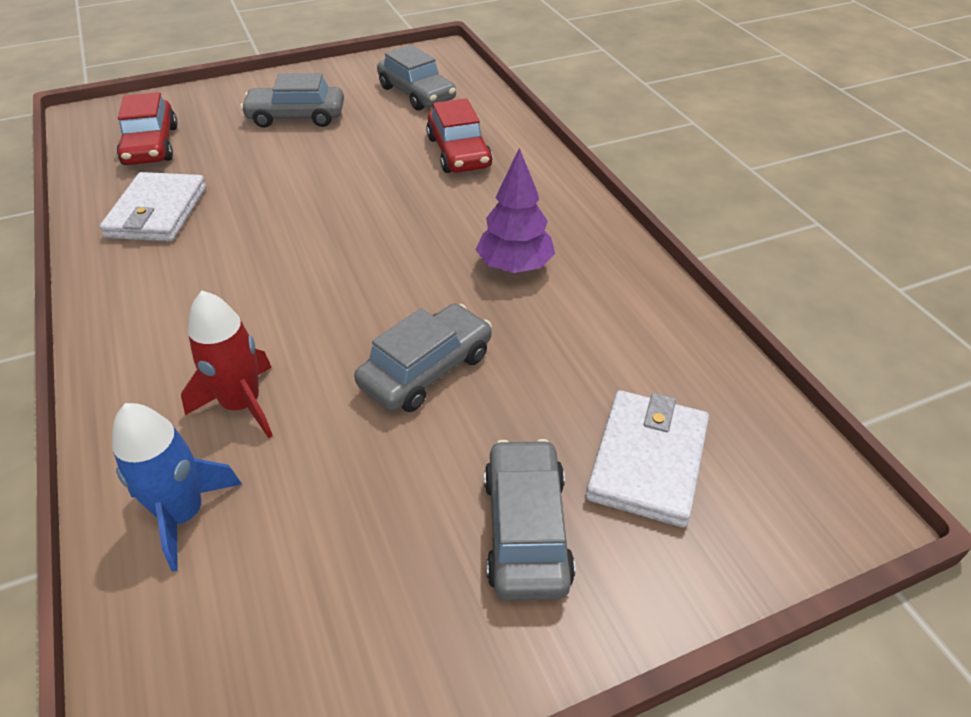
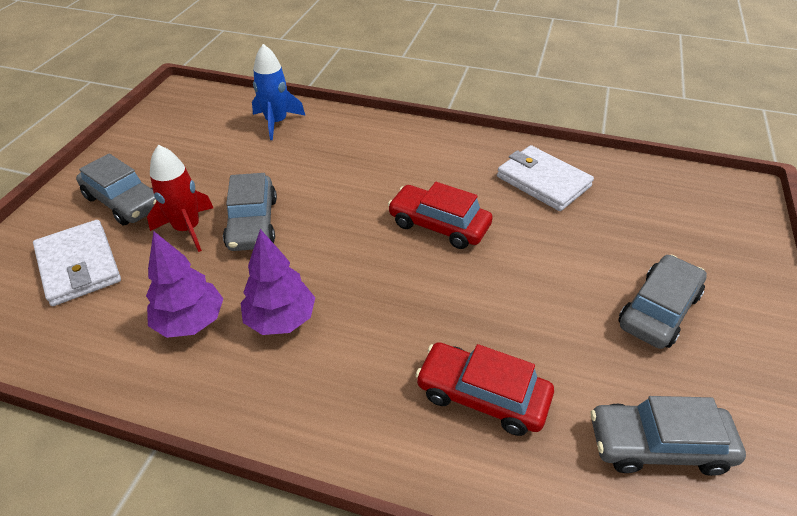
camera: 130 degrees right, 0 degrees up
red car [117,92,178,165] -> red car moved to [388,182,493,249]
red rocket [181,291,273,438] -> red rocket moved to [147,145,213,252]
none -> purple tree [146,231,223,338]

